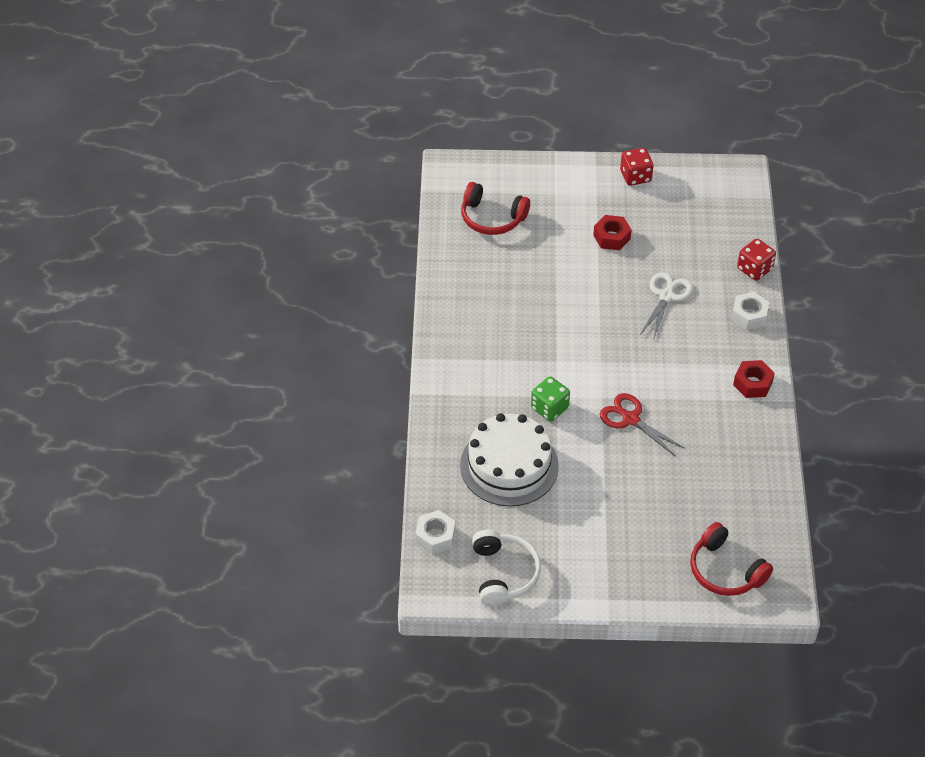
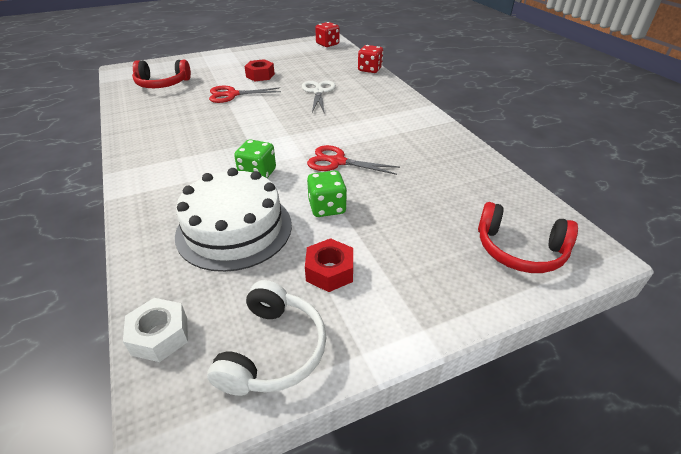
camera: 25 degrees left, 10 degrees down
white headphones [472,530,541,606] -> white headphones turned 45 degrees clockwise [207,280,326,396]
red dice [620,148,654,186] -> red dice moved to [315,22,339,47]
white nut [731,292,769,330] -> none
red nut [733,360,775,398] -> red nut moved to [305,238,353,292]
none -> red scissors [209,86,281,103]
none -> green dice [307,171,347,217]

